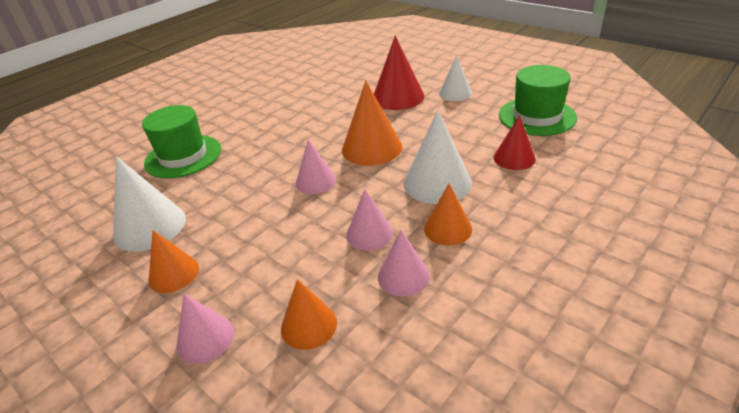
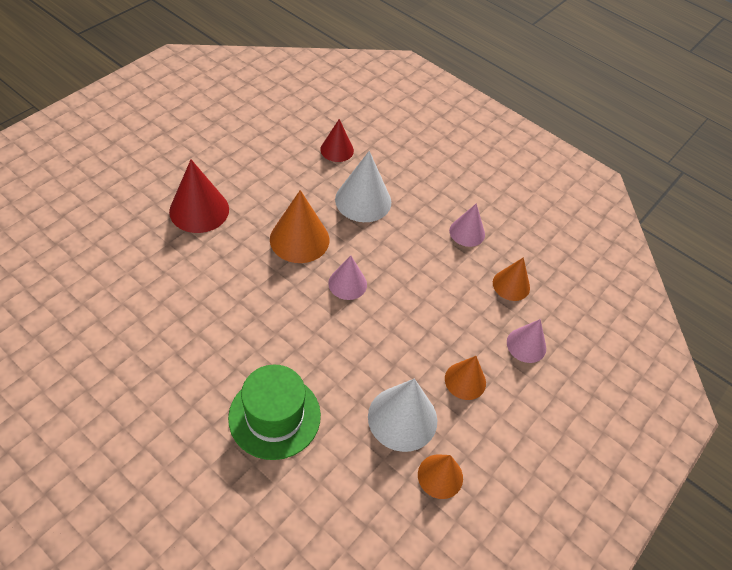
camera: 100 degrees left, 15 degrees up
pink cone [346,189,393,251] -> none
orange cone [424,183,472,246] -> orange cone moved to [418,454,463,499]
white cone [439,55,472,101] -> none
green hat [499,65,577,136] -> none

